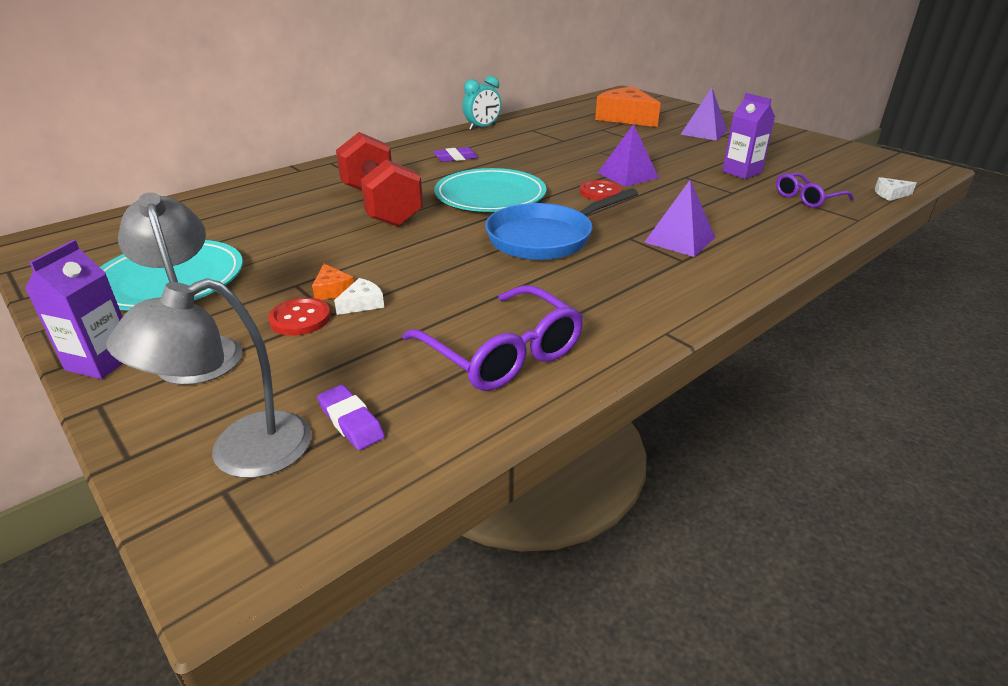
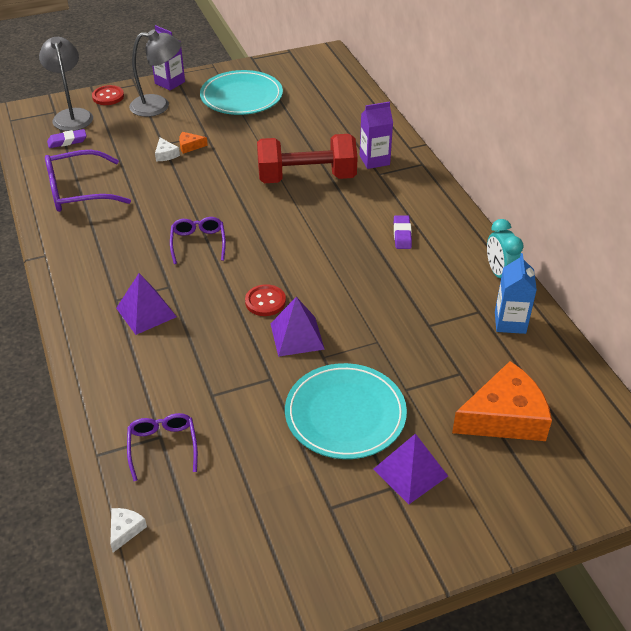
camera: 110 degrees right, 10 degrees up
red button [268,298,331,336] -> red button moved to [92,85,124,105]
turquoise plate [434,168,546,212] -> turquoise plate moved to [285,363,407,459]
blue pan [485,188,638,260] -> purple glasses [170,217,226,264]
purple carton [722,93,775,179] -> purple carton moved to [360,101,393,169]
none -> blue carton [495,253,537,334]

